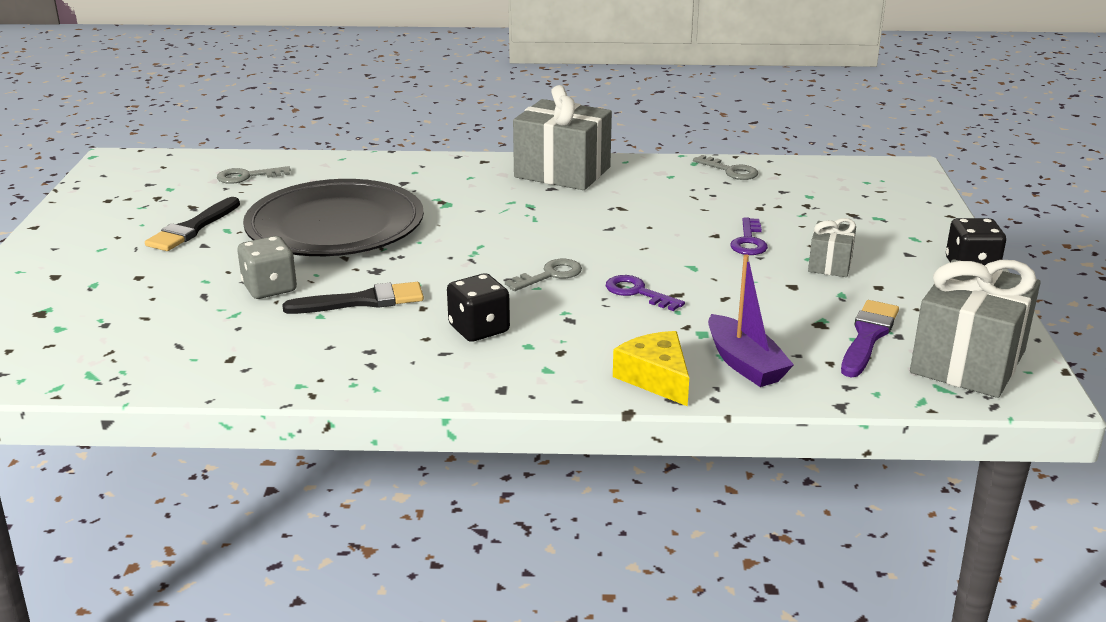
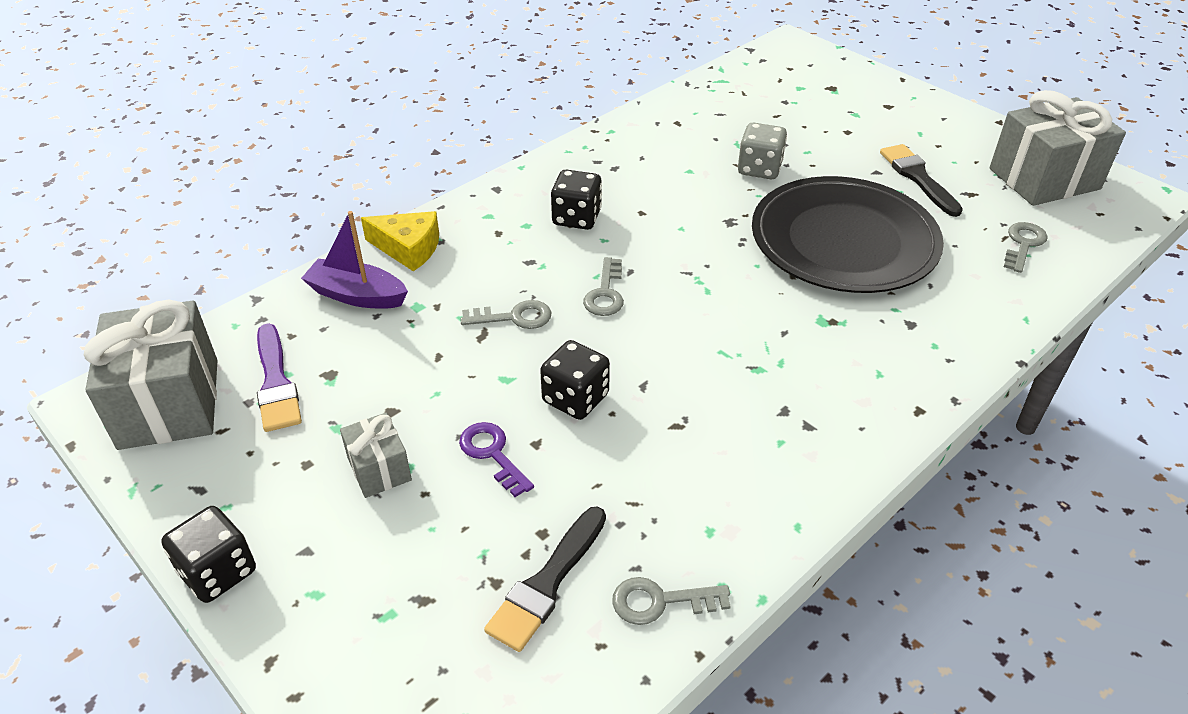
camera: 135 degrees right, 15 degrees up
black brush [282,282,424,314] -> black brush moved to [484,506,606,652]
grey gift [513,85,612,190] -> grey gift moved to [990,90,1126,206]
purple key [606,275,685,311] -> grey key [460,300,551,329]
none -> black dice [540,340,610,420]

